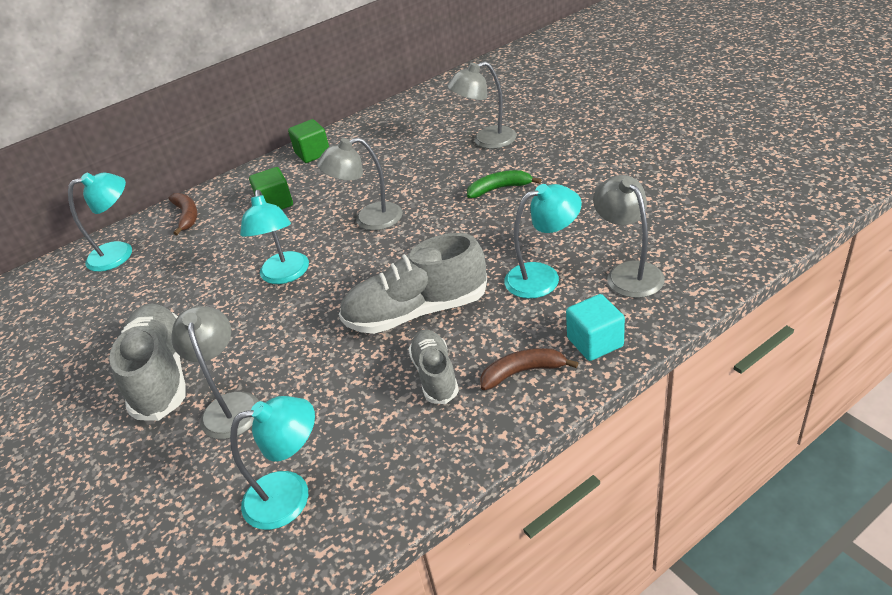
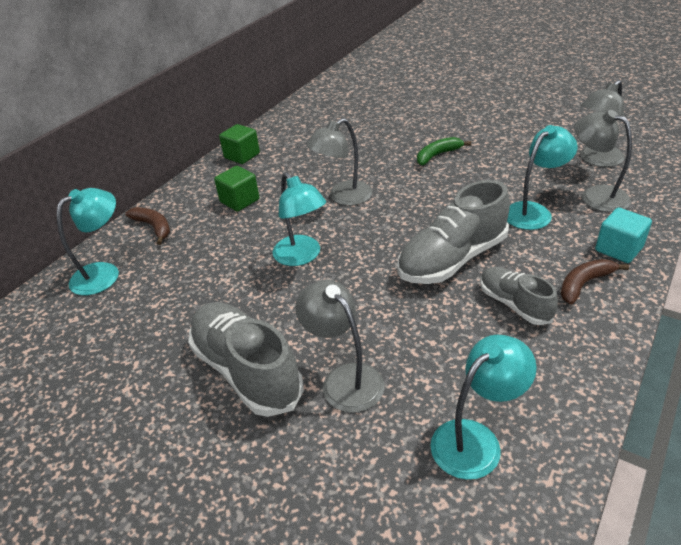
camera: 25 degrees left, 0 degrees up
grey lamp [447,61,517,149] -> grey lamp moved to [580,80,625,167]

